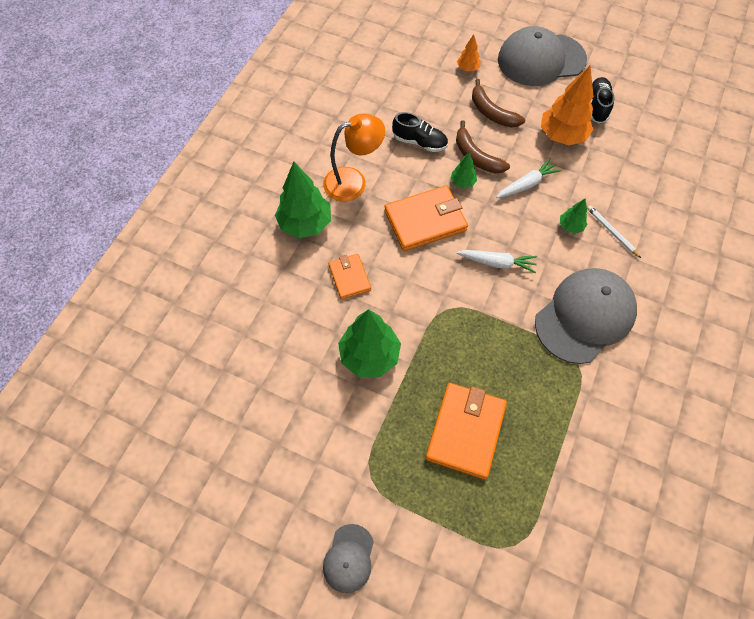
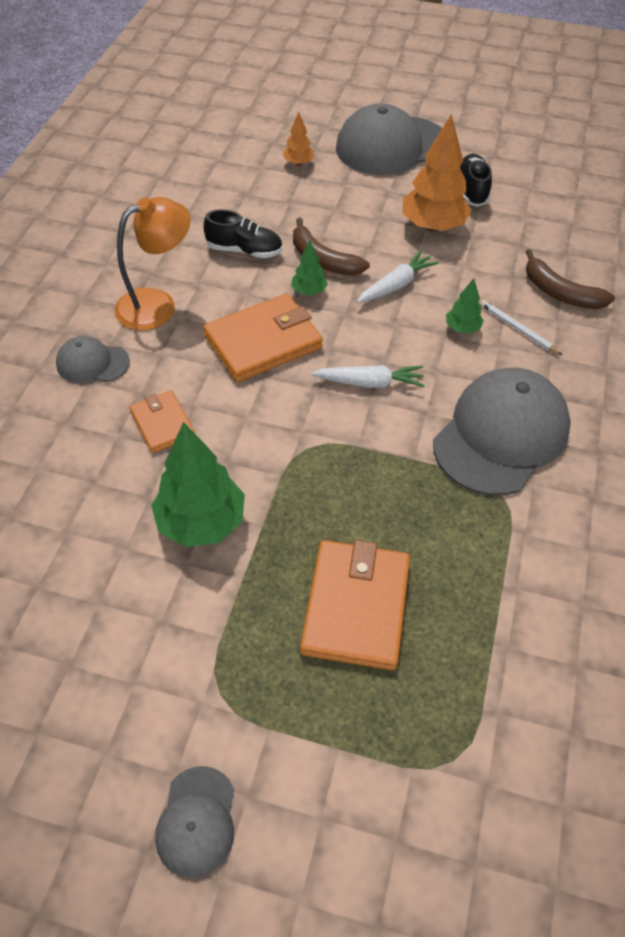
camera: 10 degrees left, 10 degrees down
green tree [275,161,331,238] -> grey cap [56,336,130,383]
brown banana [472,79,525,127] -> brown banana moved to [526,249,615,309]

